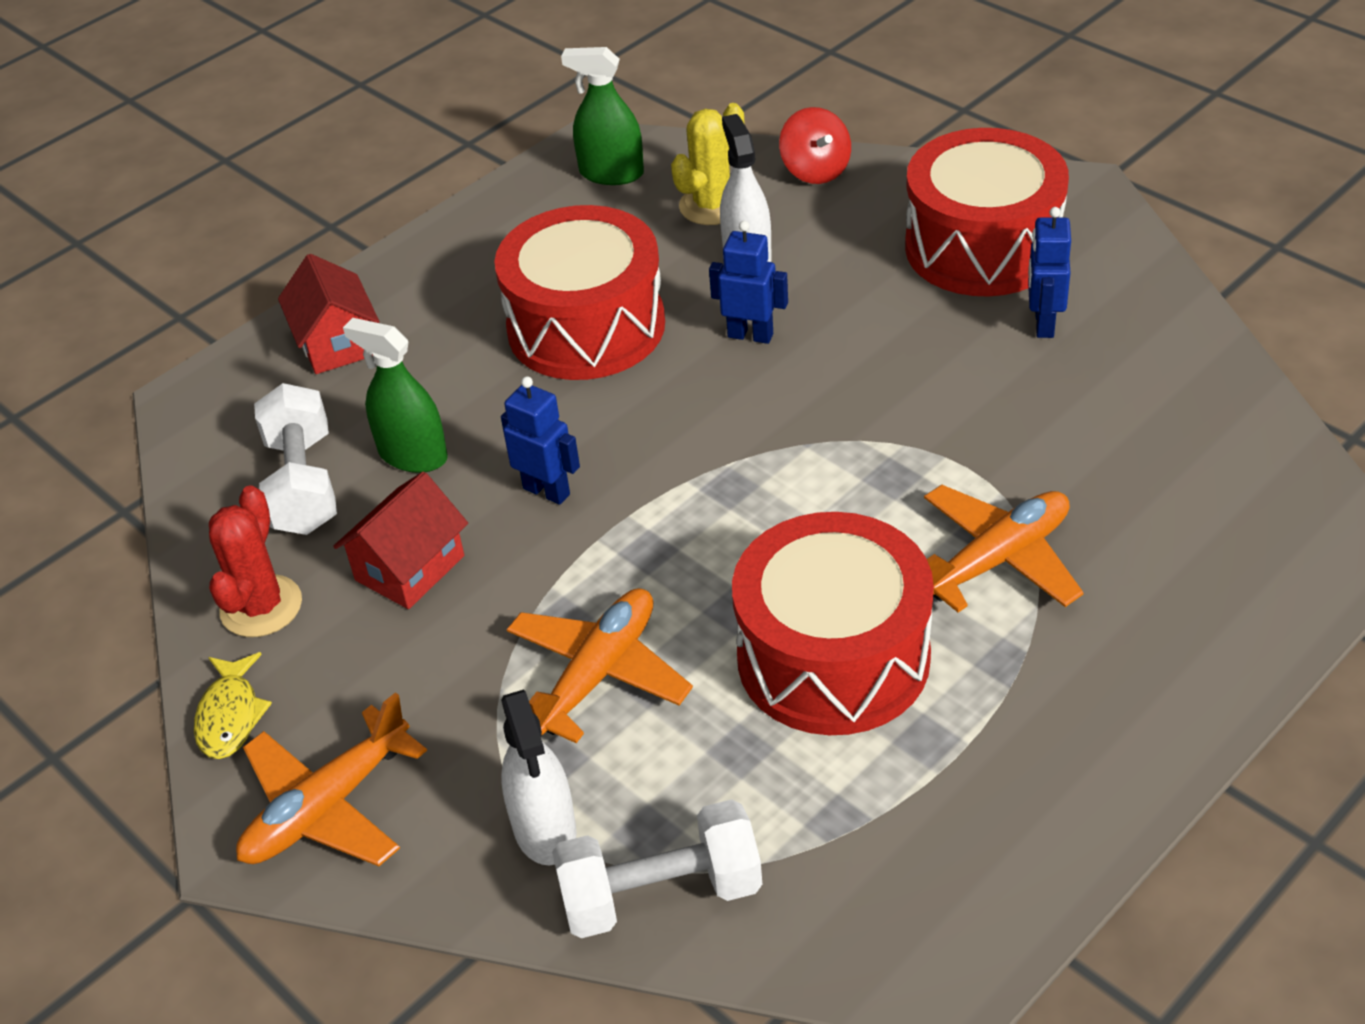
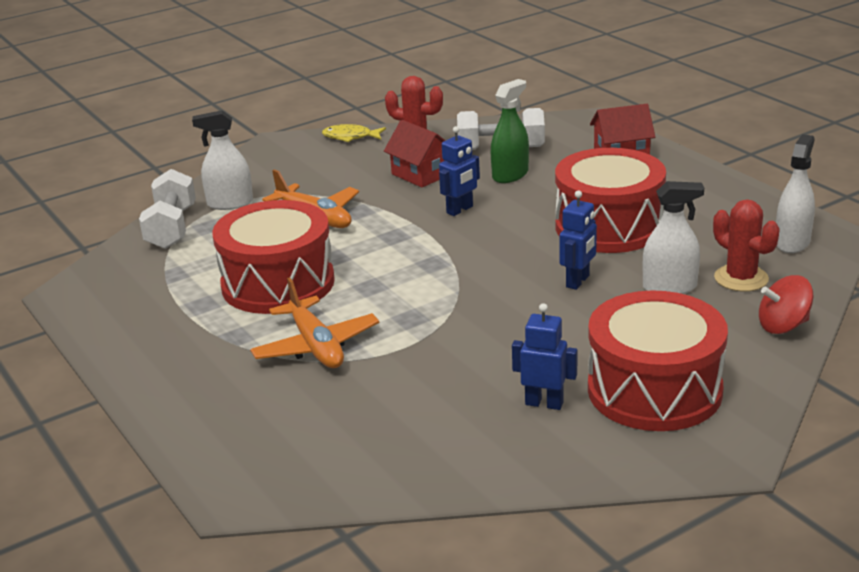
camera: 100 degrees right, 15 degrees down
orange plane [236,692,427,866] -> none
green spray bottle [561,47,644,185] -> white spray bottle [776,134,815,253]
yellow cactus [671,103,744,225] -> red cactus [713,199,780,292]

